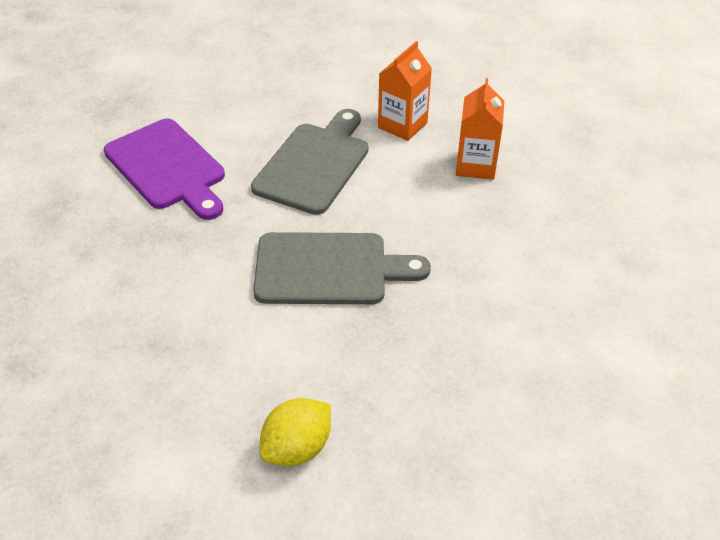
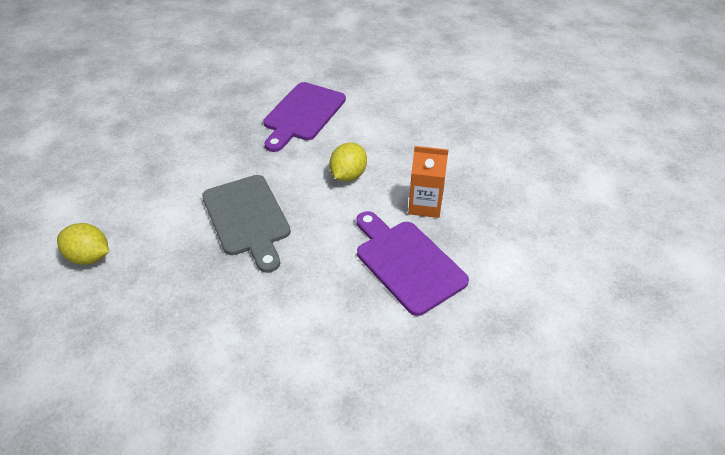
camera: 65 degrees right, 0 degrees up
grey cutting board [251,109,368,215] -> yellow lemon [329,143,367,181]
orange carton [456,78,504,180] -> purple cutting board [356,211,469,316]

